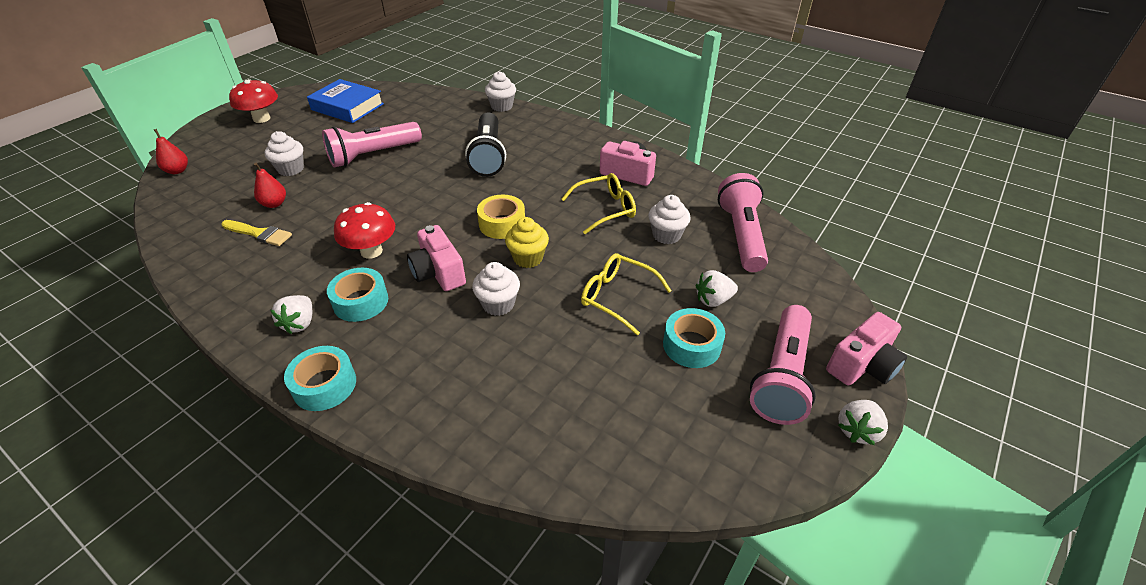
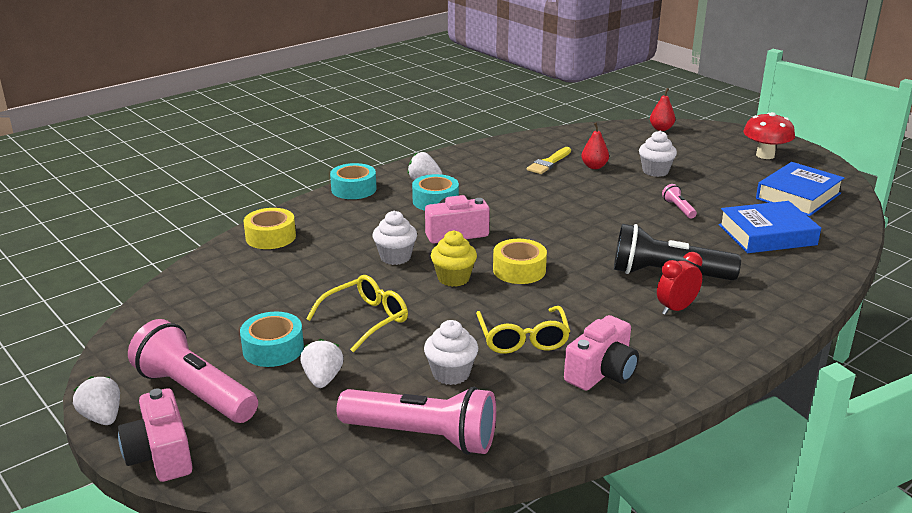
camera: 105 degrees right, 15 degrees down
pink flashlight [322,122,422,167] -> pink flashlight [662,184,697,219], size x0.44
red mushroom [334,202,395,259] -> none
white cupcake [485,71,516,112] -> none
none -> yellow tape [244,208,296,249]
none -> red clock [657,252,703,315]
none -> blue book [719,201,821,253]

